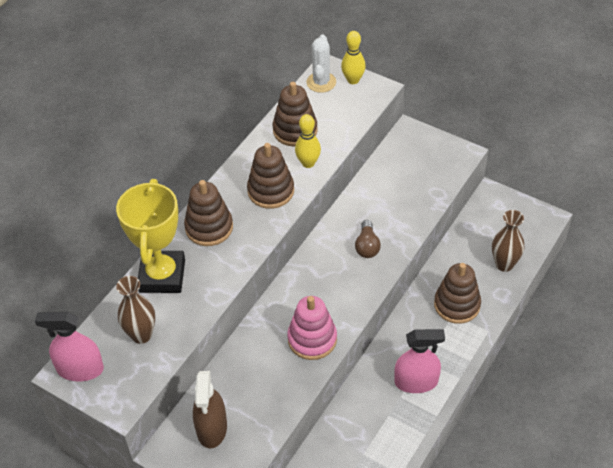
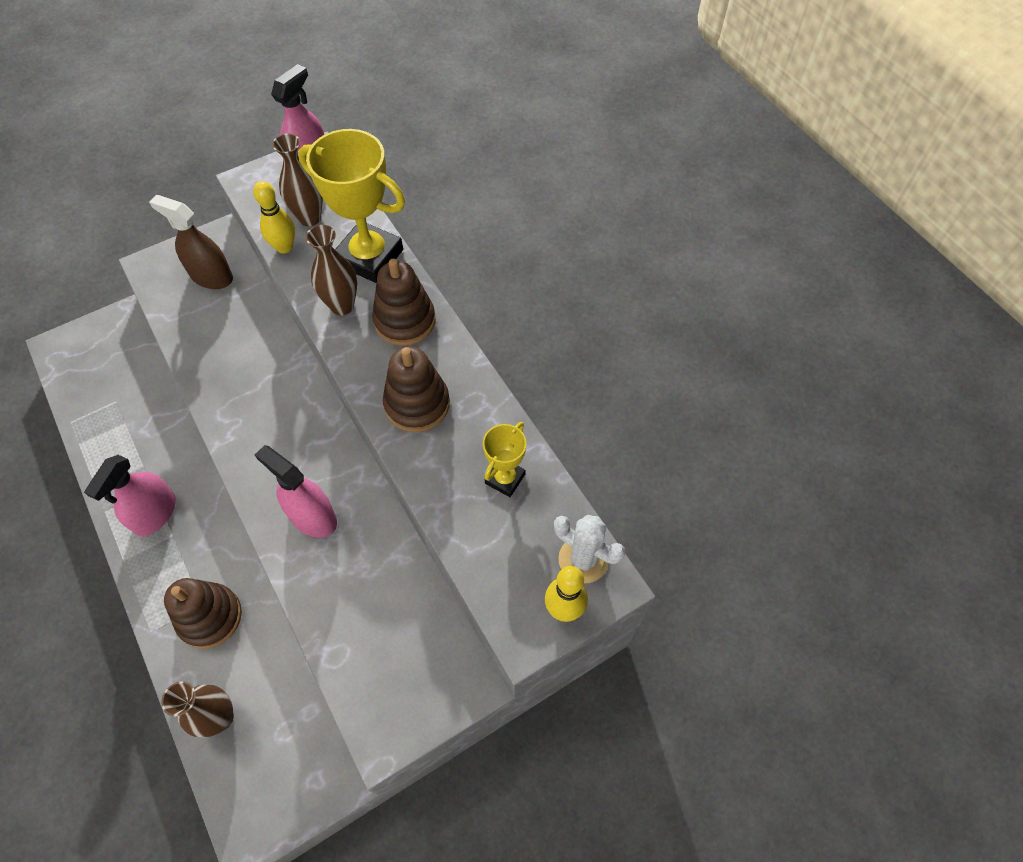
camera: 115 degrees right, 10 degrees up
brown stacking toy [273,82,318,147] -> yellow trophy [483,422,526,497]
pink stacking toy [287,296,337,360] -> none
yellow bowling pin [295,114,321,168] -> yellow bowling pin moved to [253,181,295,254]
brown light bulb [355,220,381,258] -> pink spray bottle [255,445,337,538]
none -> brown vase [306,225,357,315]

